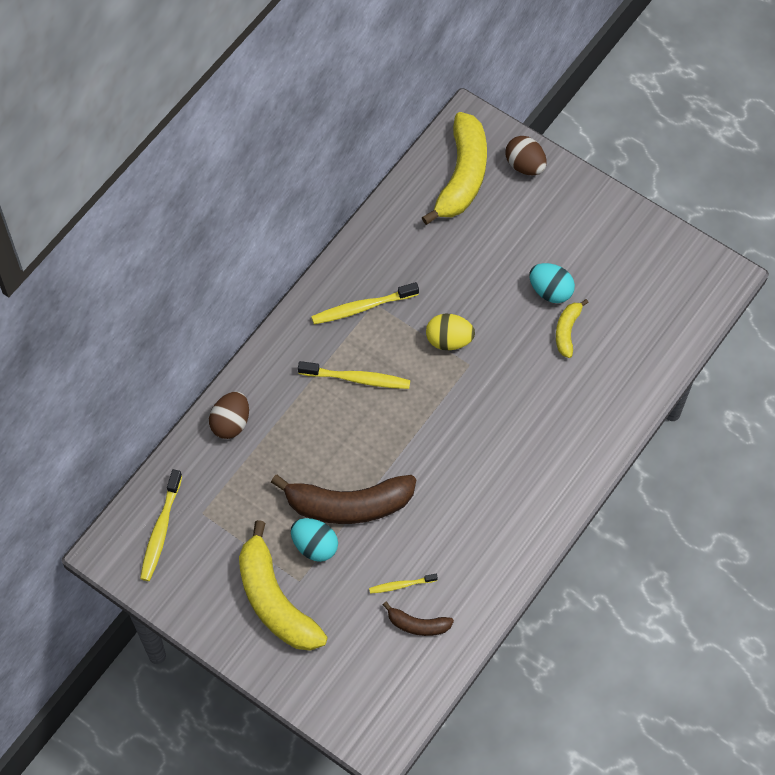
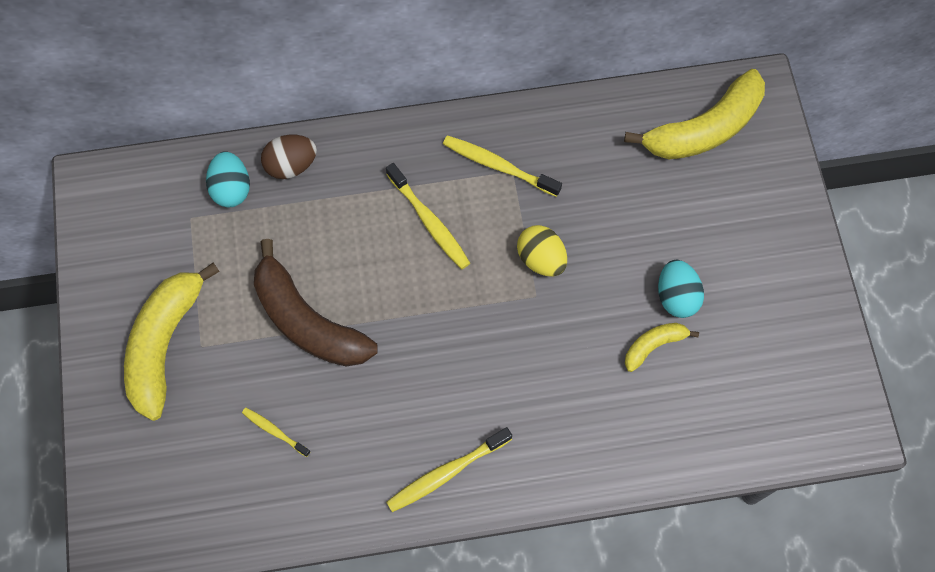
camera: 45 degrees right, 5 degrees up
yellow toothbrush [140,469,182,581] -> yellow toothbrush moved to [386,427,512,512]
turquoise egg [291,518,338,562] -> turquoise egg moved to [206,151,250,207]
brown banana [383,602,454,636] -> none
brown egg [505,136,547,175] -> none

